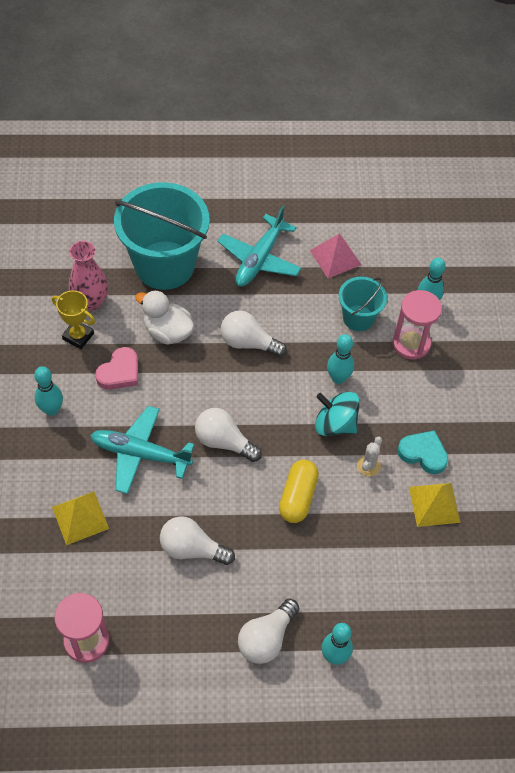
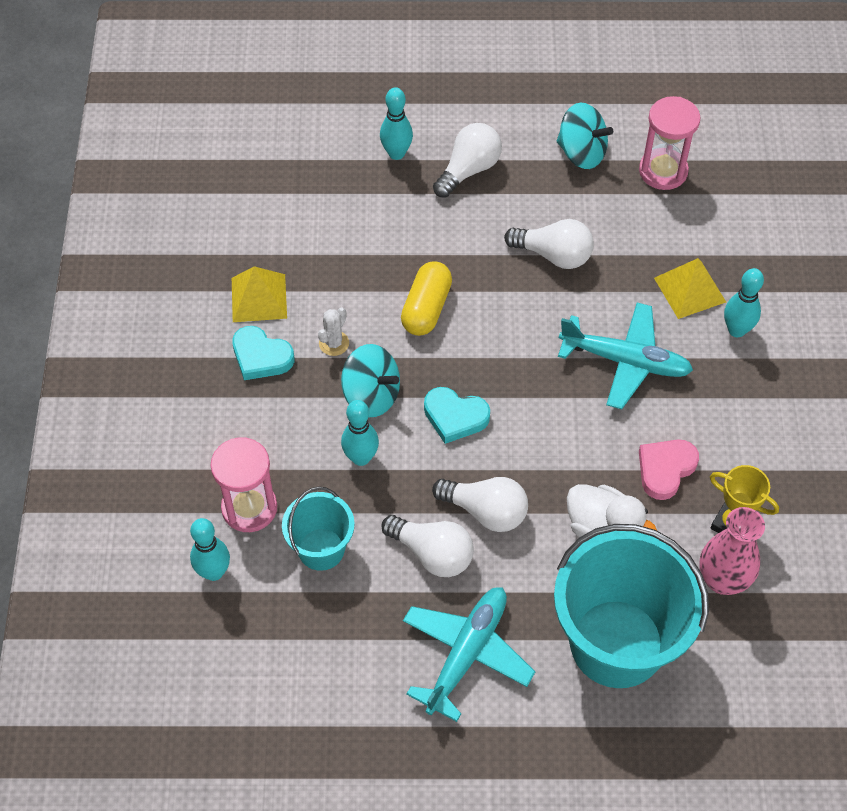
camera: 175 degrees left, 0 degrees up
turquoise bowling pin [34,366,63,416] -> turquoise bowling pin moved to [724,268,764,337]
white light bulb [195,408,262,462] -> white light bulb moved to [381,515,474,577]
pink pyramid [310,234,361,278] -> none
none -> turquoise heart [424,387,490,444]
none -> turquoise spinning top [557,103,613,169]

